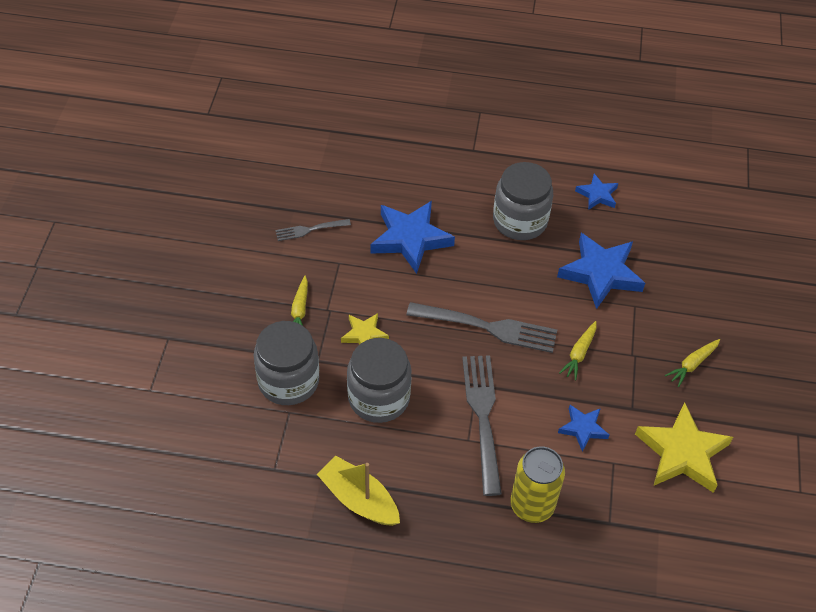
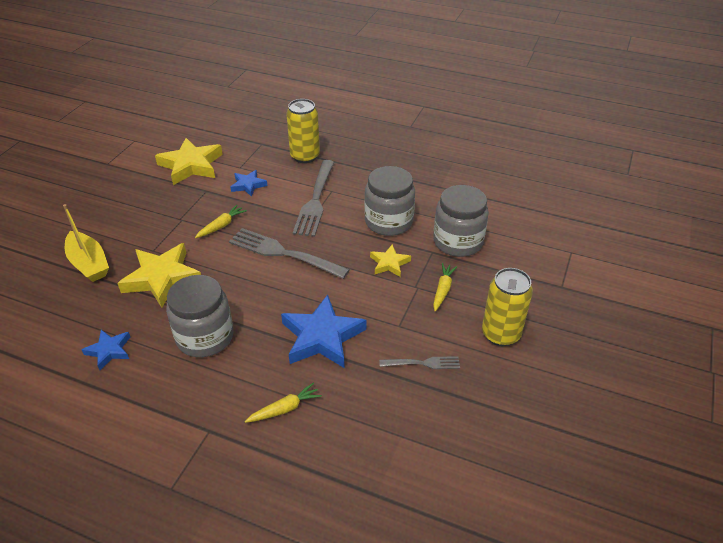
camera: 165 degrees left, 10 degrees down
yellow boat [317,456,400,526] -> yellow boat moved to [63,204,109,282]
blue star [557,233,645,309] -> yellow star [117,243,201,308]
yellow carrot [665,339,720,387] -> yellow carrot moved to [245,383,322,423]
none -> yellow can [482,268,533,346]

